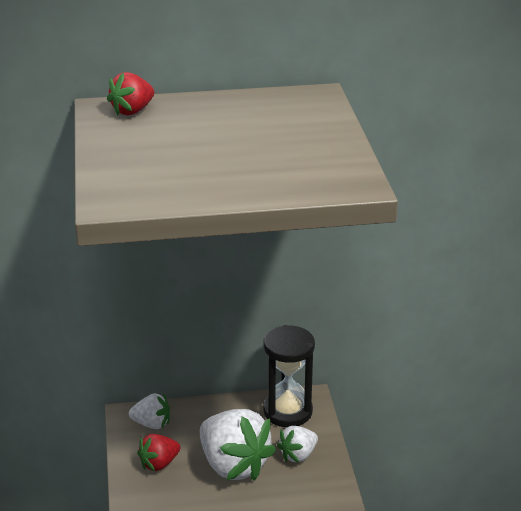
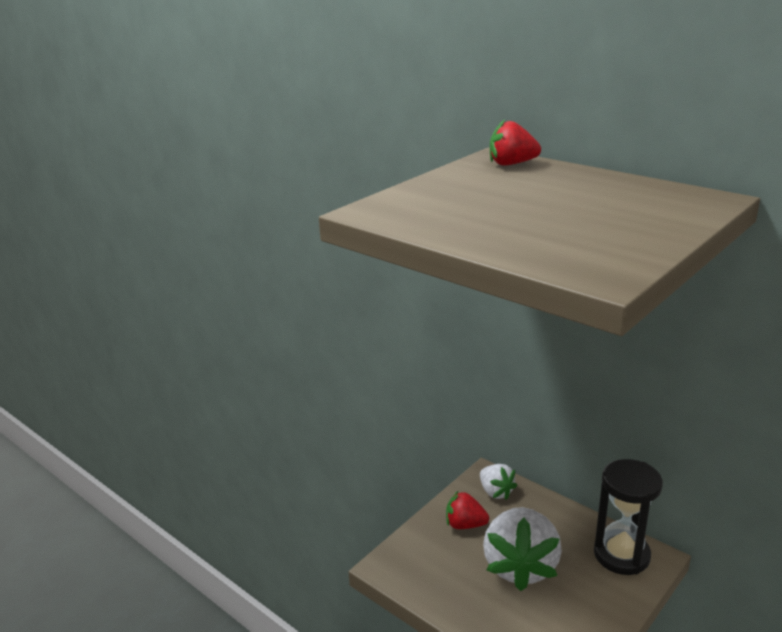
camera: 50 degrees right, 5 degrees down
white strawberry [277,426,318,463] -> none

